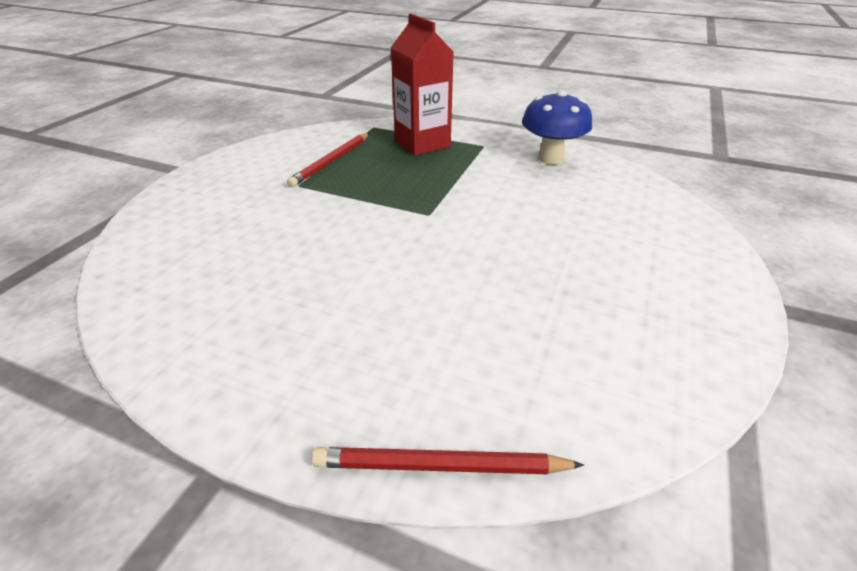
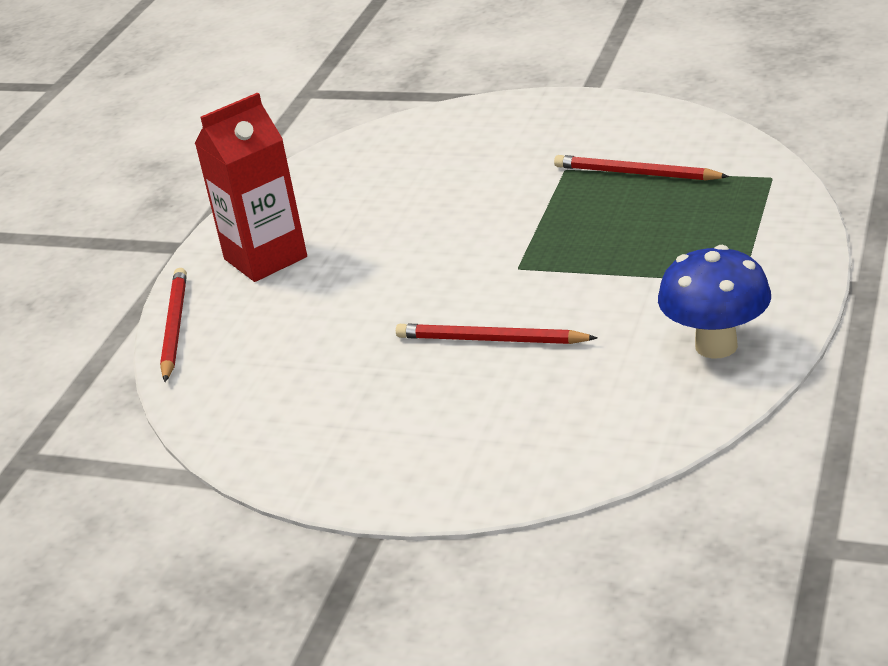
camera: 90 degrees right, 5 degrees down
red carton [391,13,454,156] -> red carton moved to [195,92,307,282]
none -> red pencil [396,324,597,344]

